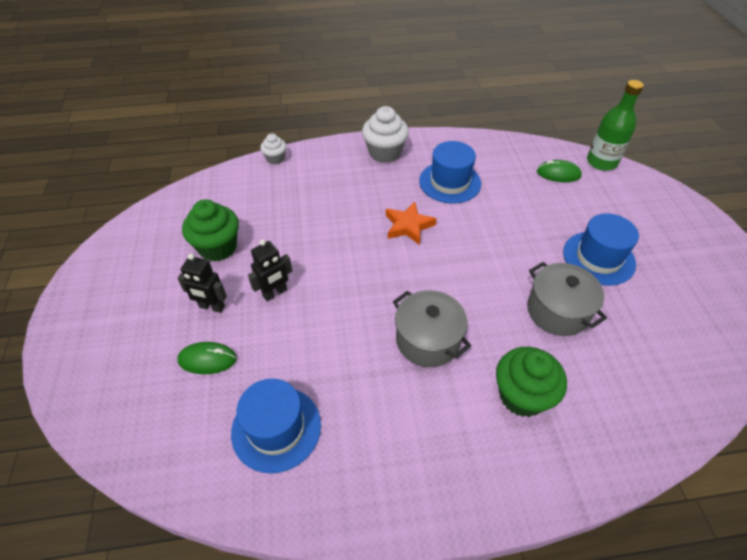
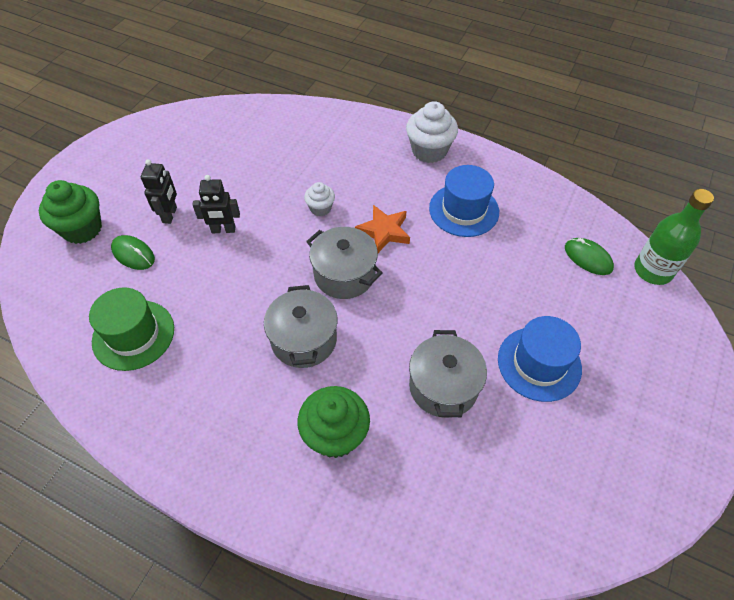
camera: 35 degrees right, 5 degrees up
black robot [178,254,227,313] -> black robot turned 135 degrees counterclockwise [141,160,177,224]
green cupcake [182,199,239,262] -> green cupcake moved to [39,180,102,244]
blue hat [231,379,321,473] -> green hat [89,287,174,371]
white cupcake [260,133,287,165] -> white cupcake moved to [304,182,335,217]
none -> grey pot [306,227,383,299]

